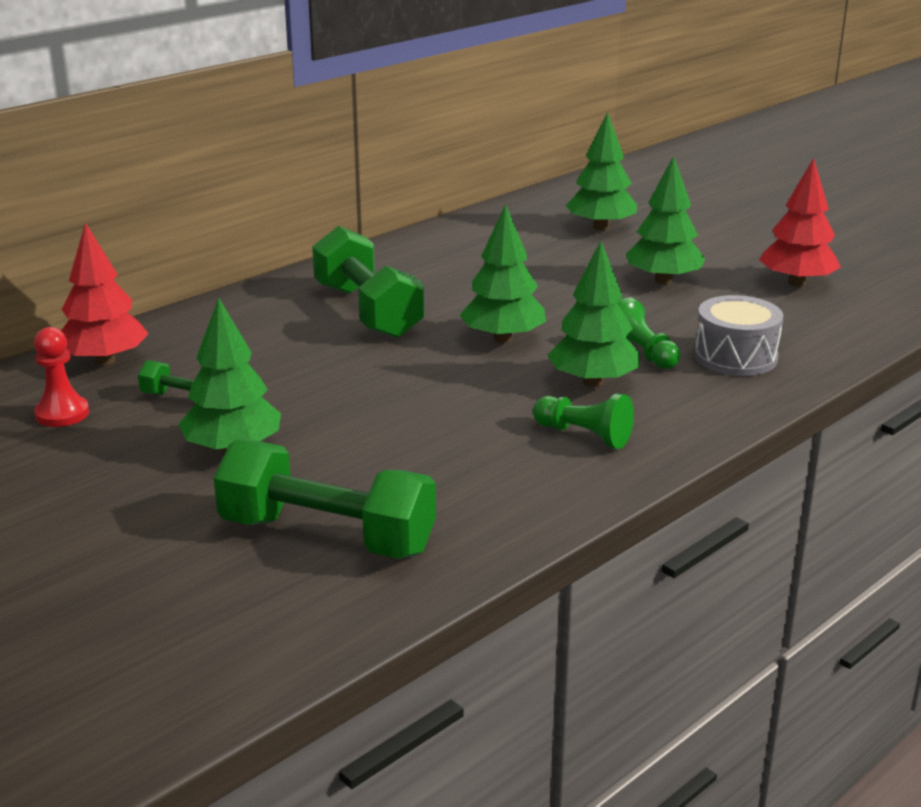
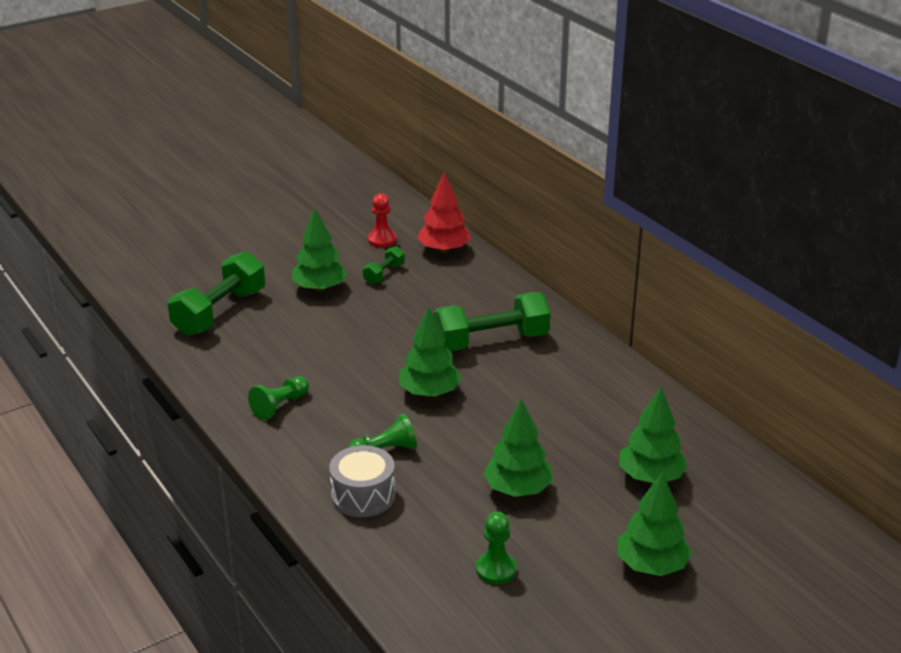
camera: 100 degrees right, 5 degrees up
green tree [547,241,639,387] -> green tree moved to [618,472,692,576]
red tree [759,158,841,287] -> green pawn [476,512,516,584]

